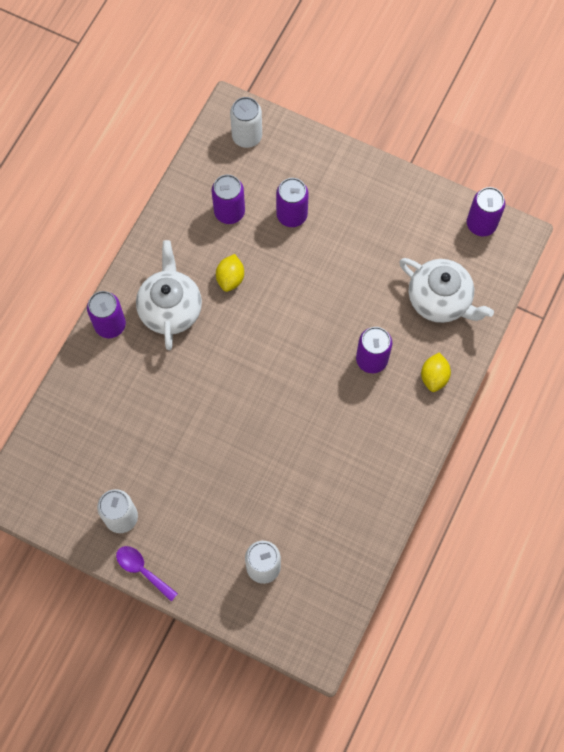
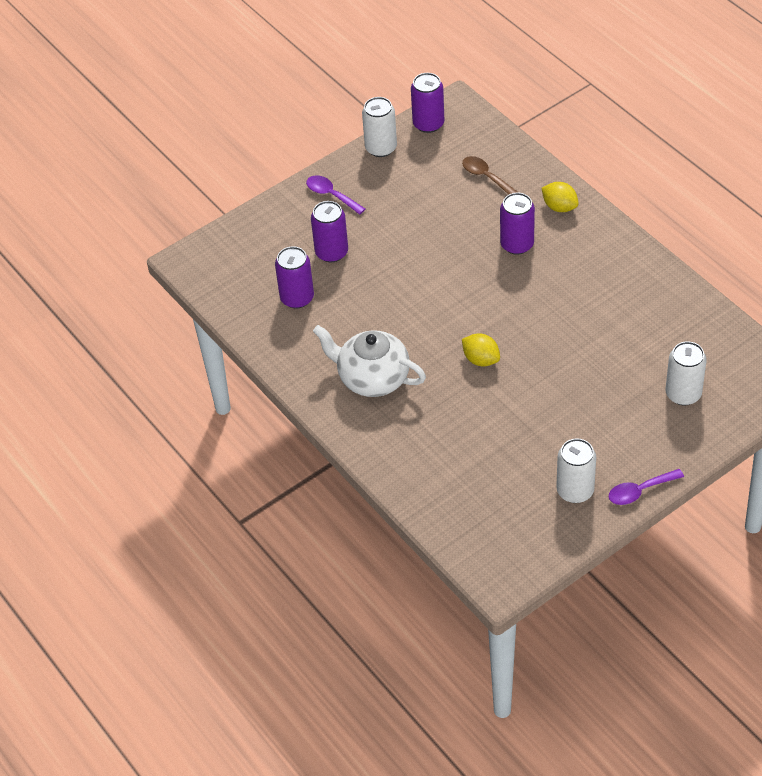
camera: 60 degrees left, 20 degrees down
purple can [87,291,126,338] -> none
yellow lemon [216,254,244,292] -> yellow lemon moved to [462,333,500,366]
white can [230,97,262,148] -> white can moved to [362,97,397,157]
white teapot [399,258,494,323] -> brown spoon [462,156,519,195]
none -> purple spoon [306,175,365,215]

